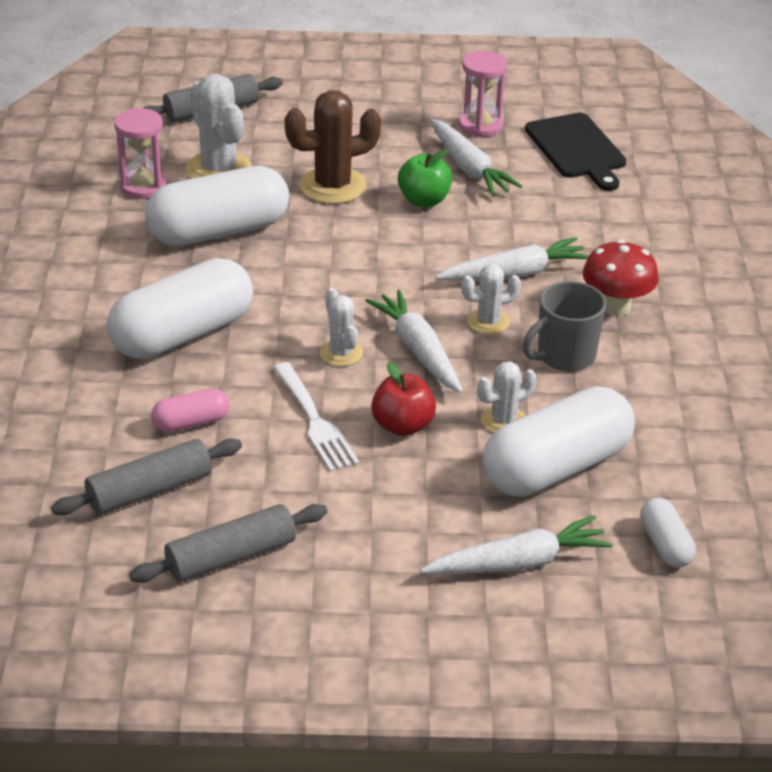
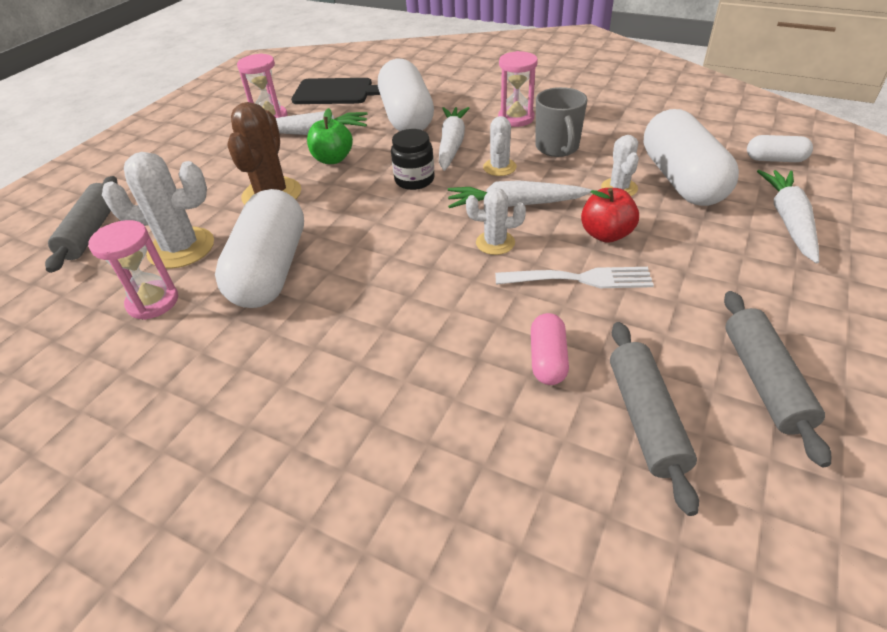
camera: 60 degrees left, 5 degrees up
white capsule [107,258,253,359] -> white capsule moved to [378,59,434,131]
red mushroom [583,240,659,316] -> pink hourglass [498,51,538,127]
none -> black jar [391,129,435,190]

